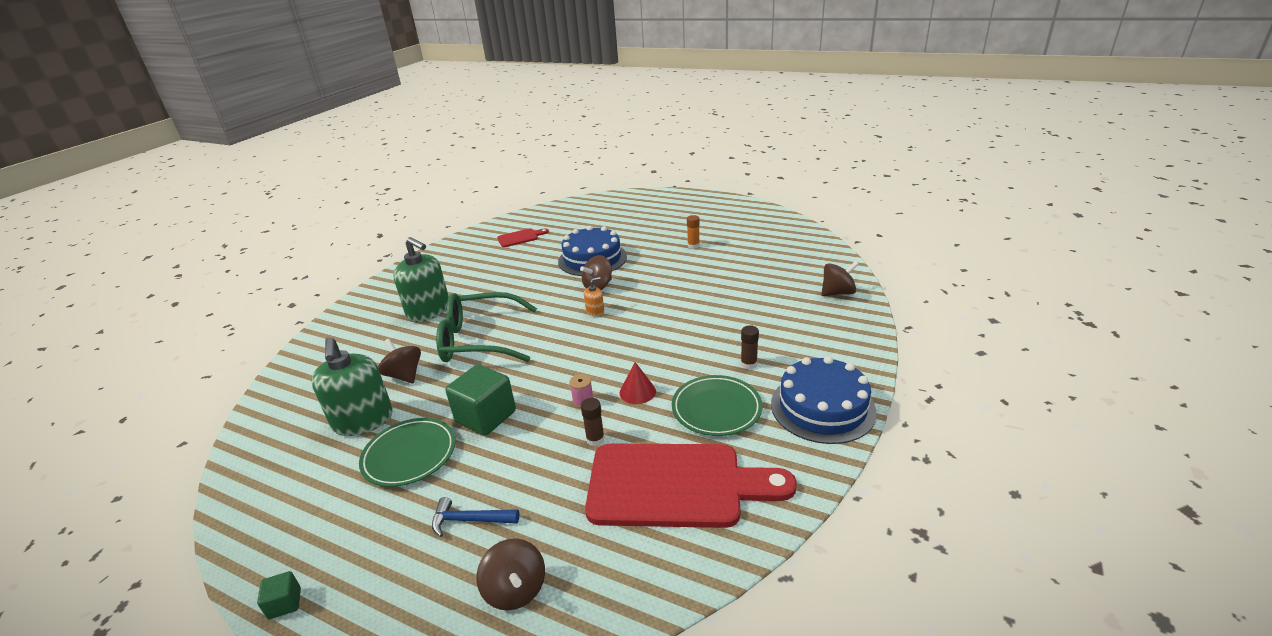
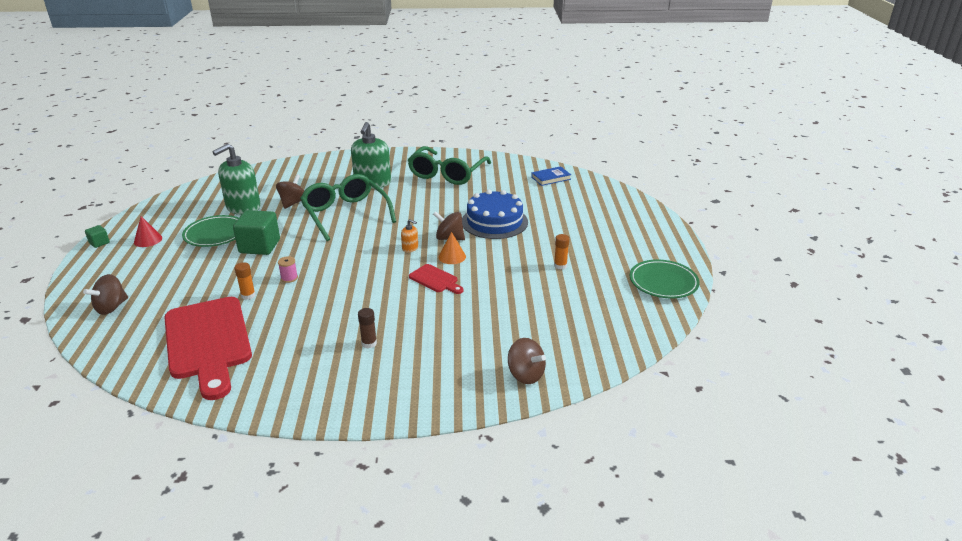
camera: 60 degrees right, 0 degrees up
blue hammer [432,497,519,537] -> none
red cutting board [497,228,549,247] -> red cutting board moved to [409,264,464,294]
brown glue stick [581,398,605,446] -> orange glue stick [235,262,256,300]
red cone [620,362,656,404] -> red cone moved to [134,216,162,247]
green plate [672,375,762,436] -> green plate moved to [630,260,700,299]
blue cake [771,356,877,444] -> none
none -> green glasses [408,146,491,185]
none -> orange cone [438,232,466,264]
none -> blue book [531,166,571,186]

